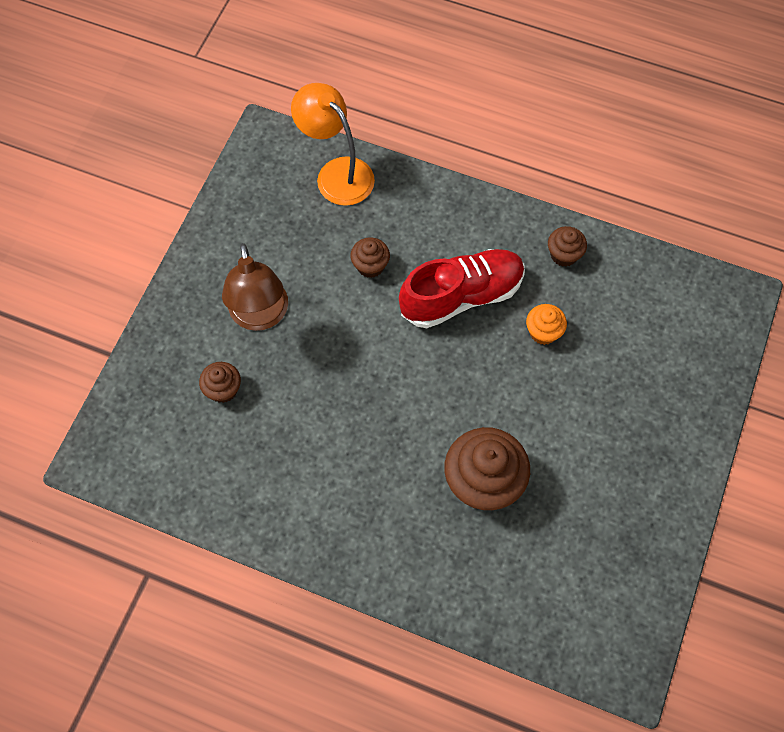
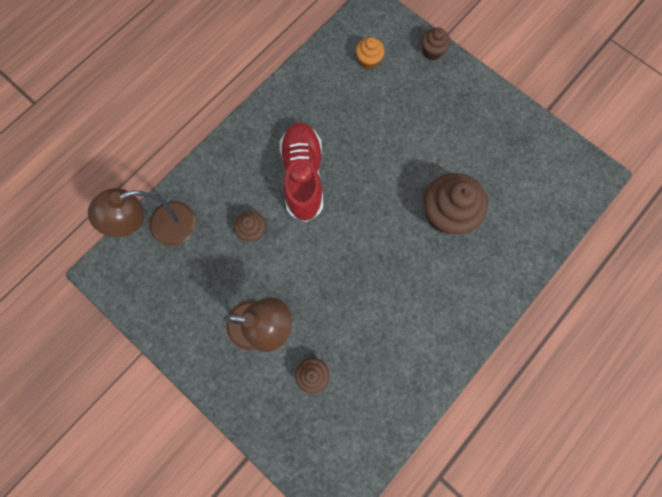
camera: 70 degrees left, 10 degrees up
orange lamp [291,83,375,206] -> brown lamp [88,188,196,246]
orange cupcake [526,304,567,345] -> orange cupcake moved to [356,37,385,70]
brown cupcake [548,226,587,267] -> brown cupcake moved to [422,27,450,60]

